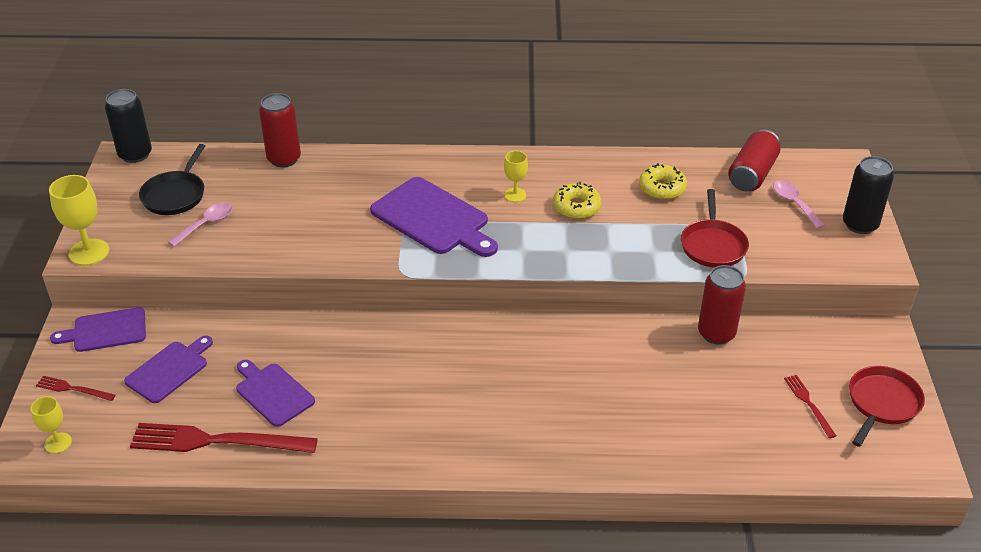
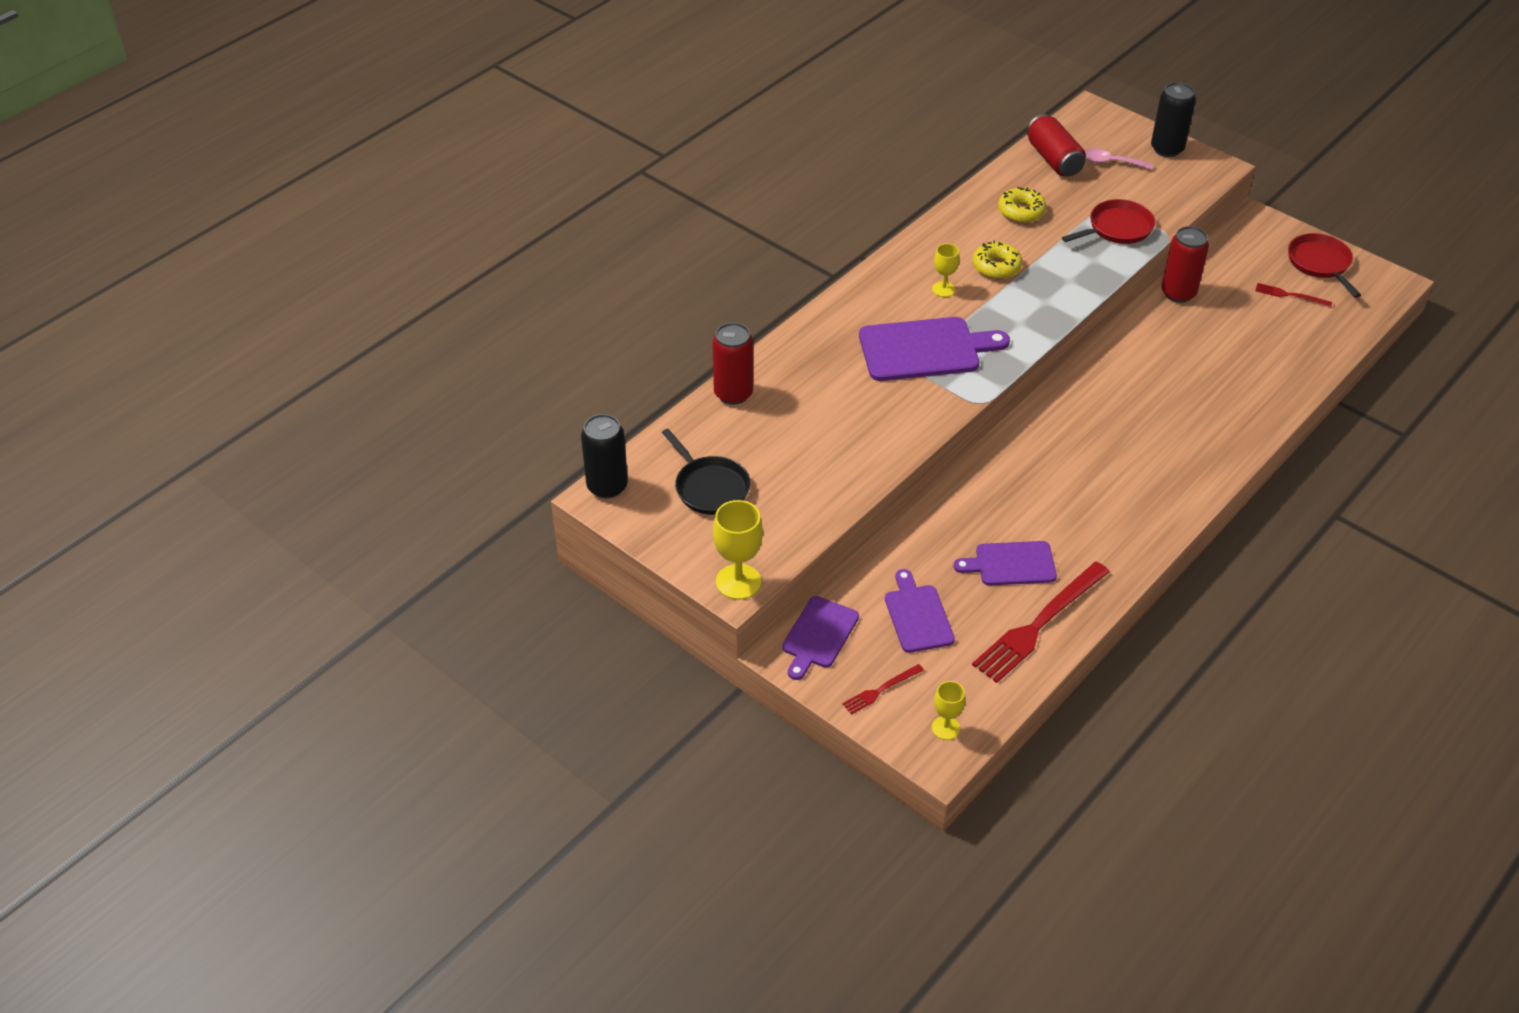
camera: 50 degrees left, 5 degrees up
pink spoon [168,202,233,247] -> none
red pan [681,189,749,268] -> red pan turned 75 degrees counterclockwise [1062,199,1155,244]

